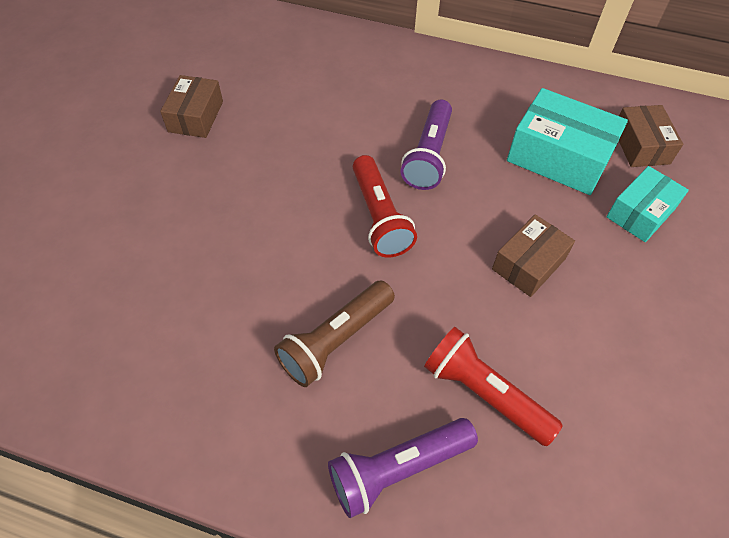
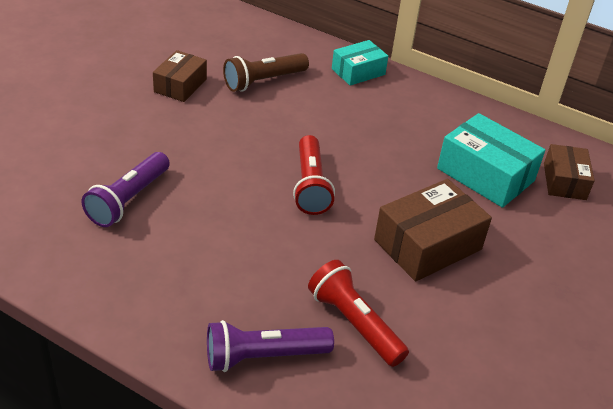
camera: 10 degrees right, 15 degrees down
brown flashlight [274,280,395,387] -> brown flashlight moved to [223,53,309,92]
purple flashlight [401,100,452,190] -> purple flashlight moved to [81,152,170,227]
brown box [492,214,575,297] -> brown box [374,179,492,281], size x1.58
turquoise box [606,166,689,242] -> turquoise box moved to [332,40,388,86]

